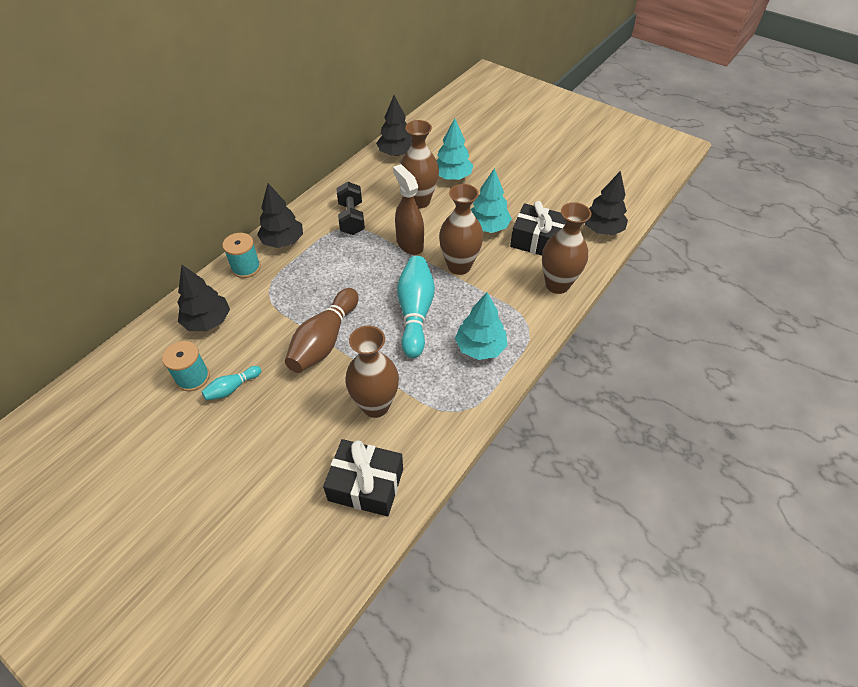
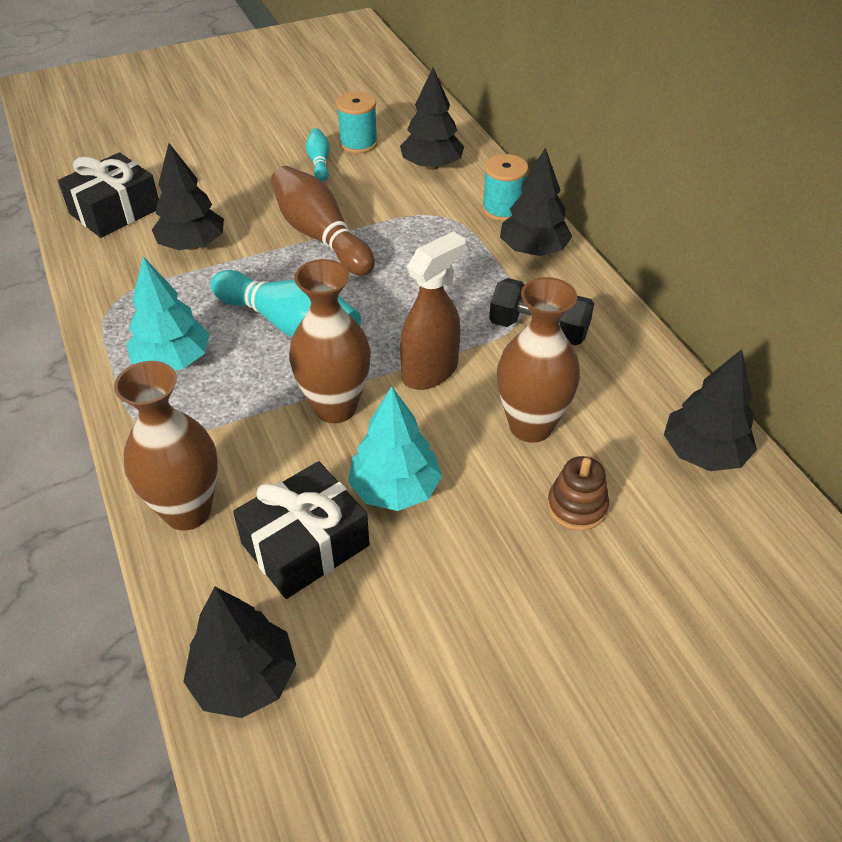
camera: 120 degrees right, 5 degrees down
brown vase [345,325,399,418] -> black tree [152,143,224,250]
brown spray bottle [393,164,424,255] -> brown spray bottle turned 45 degrees counterclockwise [400,232,465,390]
turquoise tree [437,118,473,180] -> brown stacking toy [547,456,609,531]

